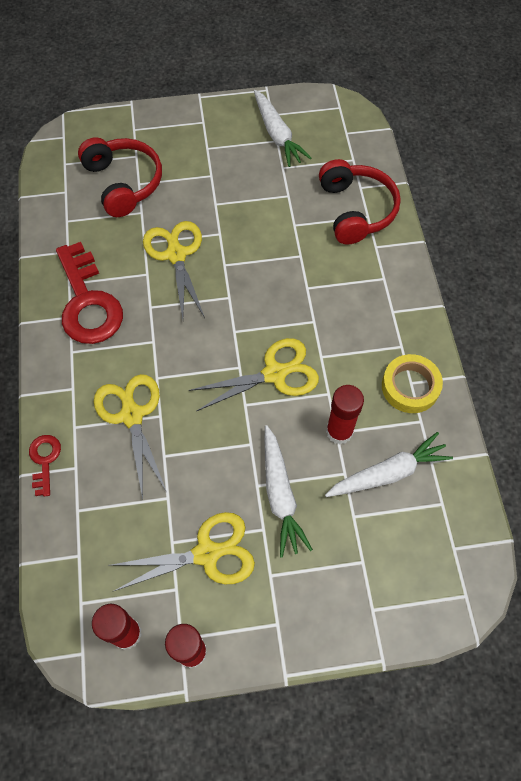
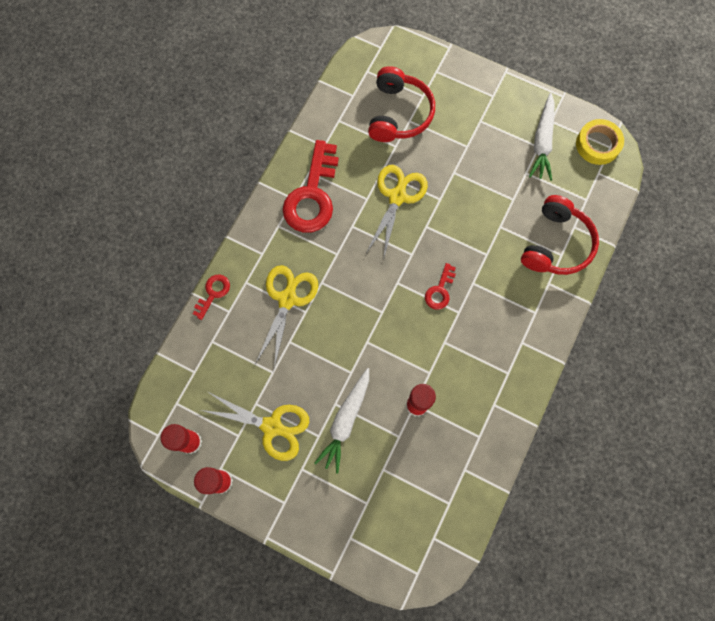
camera: 35 degrees right, 10 degrees up
yellow scissors [189,338,319,411] -> none
white carrot [325,432,453,497] -> none
yellow tape [382,354,443,413] -> yellow tape moved to [576,119,624,165]
none -> red key [425,263,456,310]

